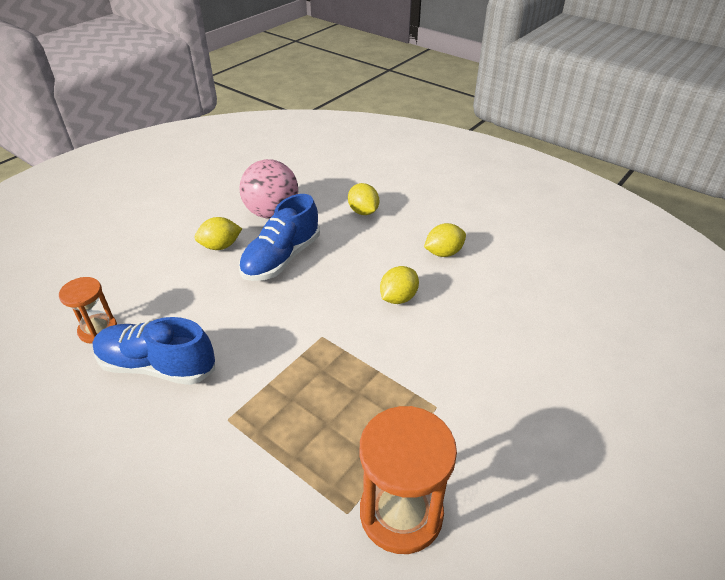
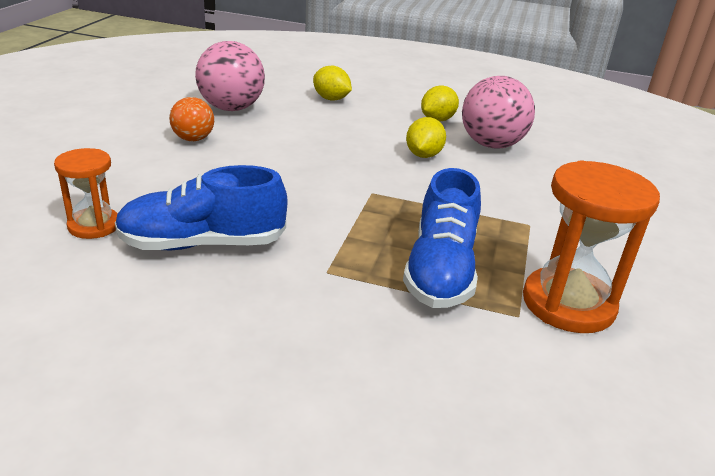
camera: 25 degrees left, 10 degrees down
yellow lemon [194,217,242,250] -> orange ball [169,97,214,141]
blue shoe [239,194,320,281] -> blue shoe moved to [403,168,481,308]
none -> pink ball [462,76,535,149]

